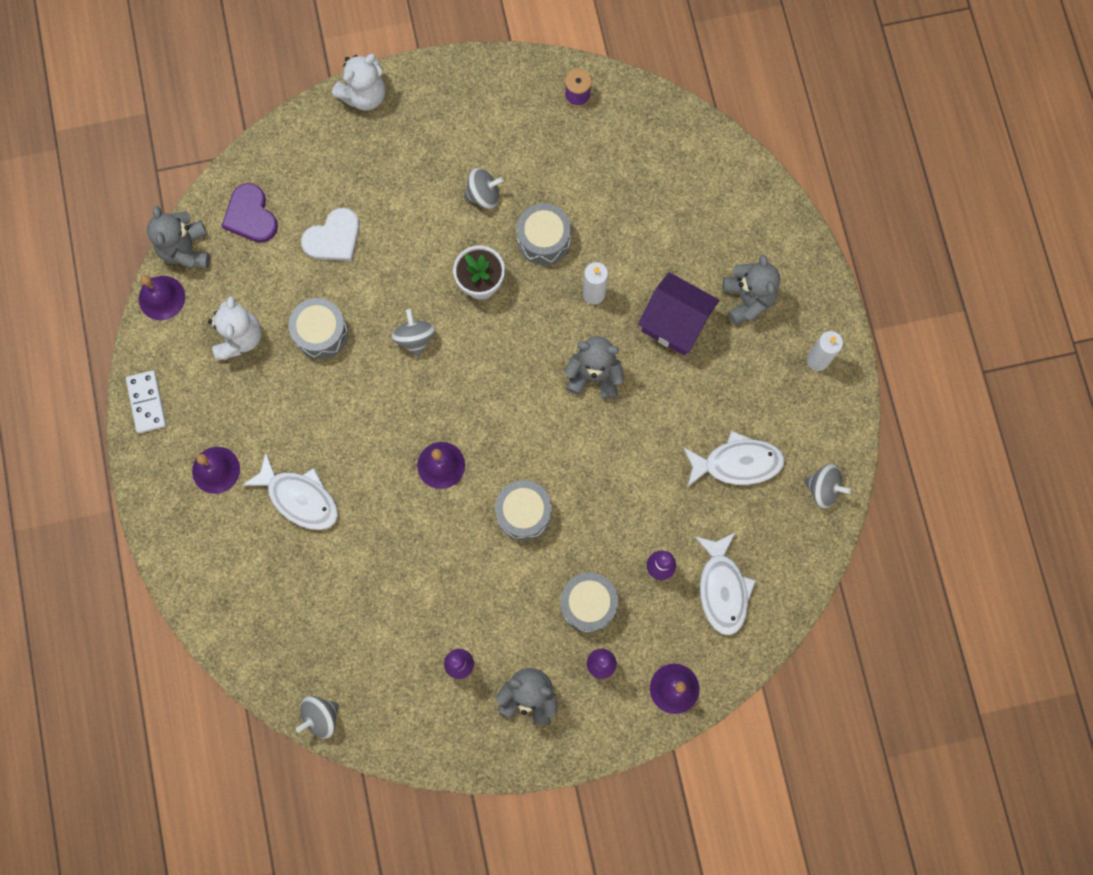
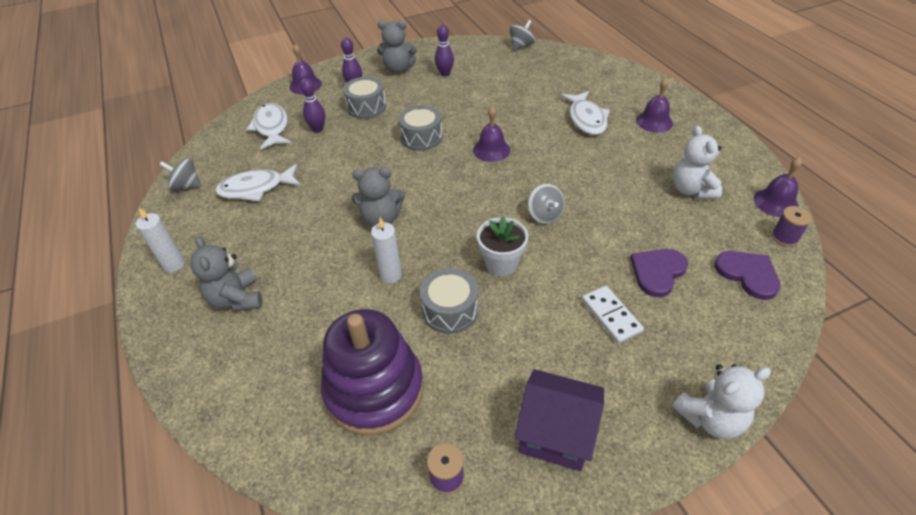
camera: 170 degrees right, 30 degrees down
white domino [126,370,167,433] -> white domino moved to [582,286,644,344]
grey teddy bear [147,206,210,268] -> purple spool [771,206,812,247]
white fish [242,452,338,530] -> white fish turned 120 degrees counterclockwise [561,91,610,135]
grey drum [289,298,348,359] -> none
white heart [301,208,360,261] -> purple heart [630,249,688,297]
white teddy bear [332,54,385,111] -> white teddy bear turned 150 degrees counterclockwise [672,364,771,439]
grey spinning top [464,168,503,209] -> none
purple house [638,272,719,356] -> purple house moved to [514,369,604,471]
none -> purple stacking toy [321,309,424,435]

